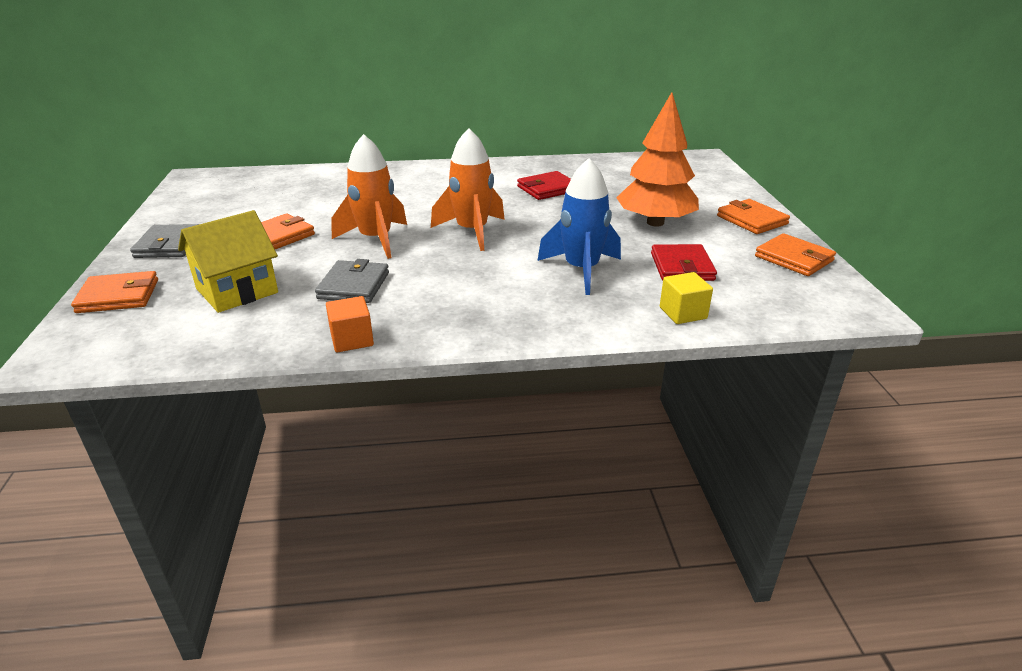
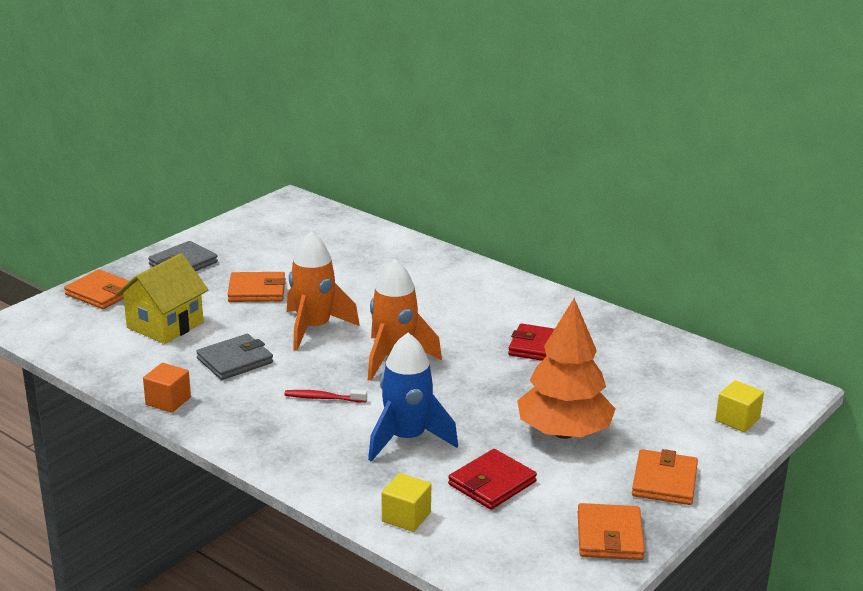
camera: 45 degrees right, 5 degrees down
yellow house [178,210,278,313] -> yellow house turned 60 degrees counterclockwise [116,253,208,344]
none -> red toothbrush [284,389,367,403]
none -> yellow cube [716,380,764,432]

